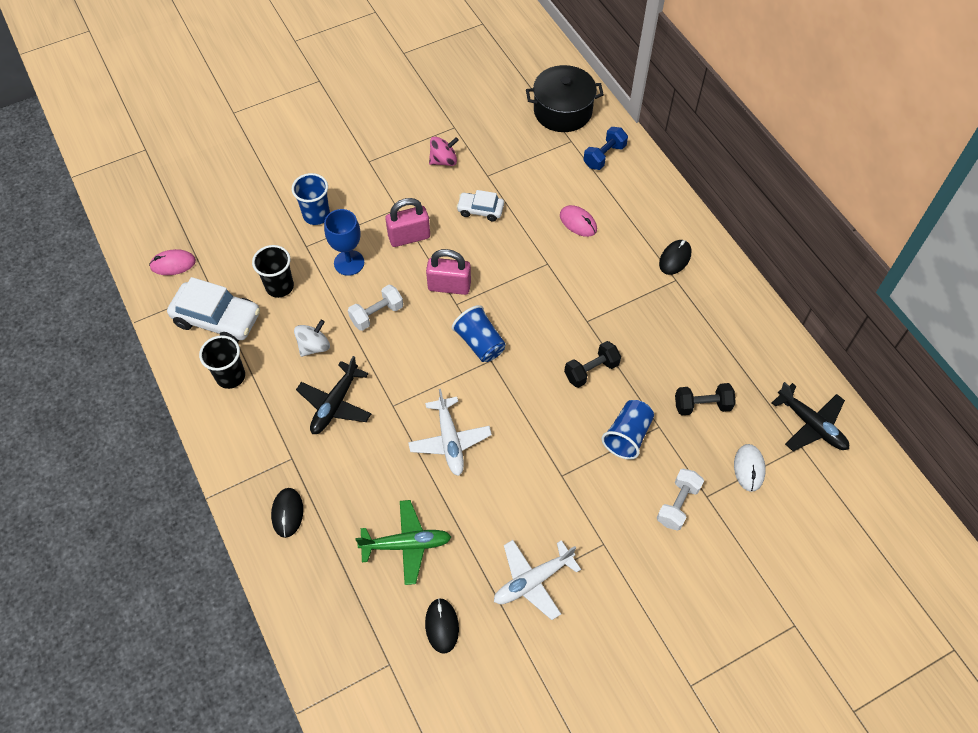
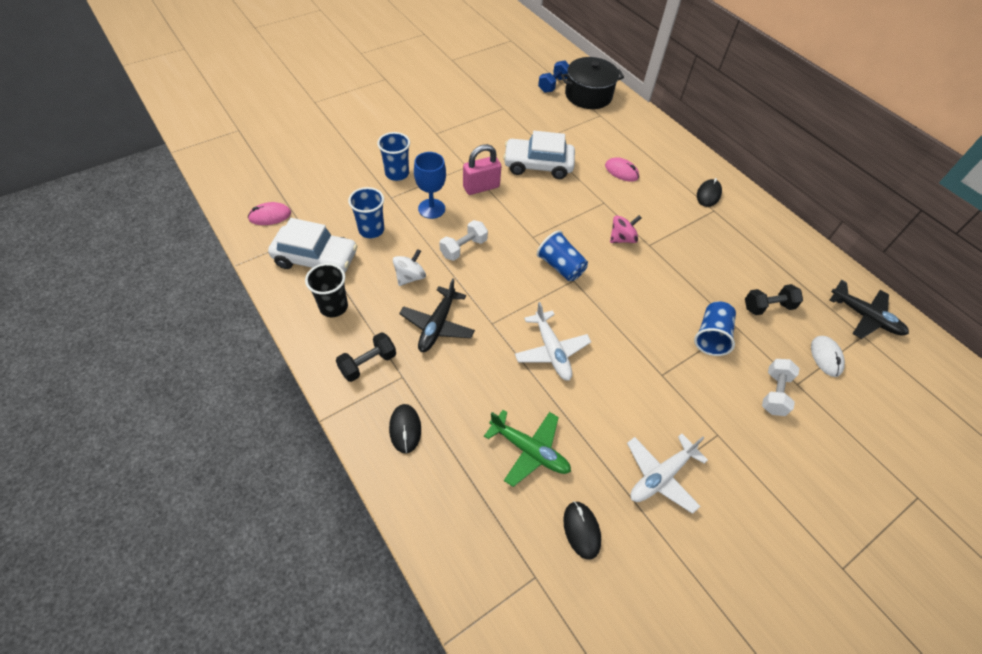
camera: 10 degrees left, 5 degrees down
black cup [252,245,294,298] -> blue cup [348,187,384,238]
green plane [355,500,451,585] -> green plane turned 45 degrees clockwise [484,410,571,487]
pink padlock [426,249,471,295] -> none
pink spinning top [429,136,459,166] -> pink spinning top moved to [610,215,642,243]
white car [456,190,504,221] -> white car [503,131,575,179], size x1.79
black dumbbell [564,341,621,388] -> black dumbbell moved to [336,332,396,382]
blue dumbbell [583,127,628,170] -> blue dumbbell moved to [538,60,569,93]

